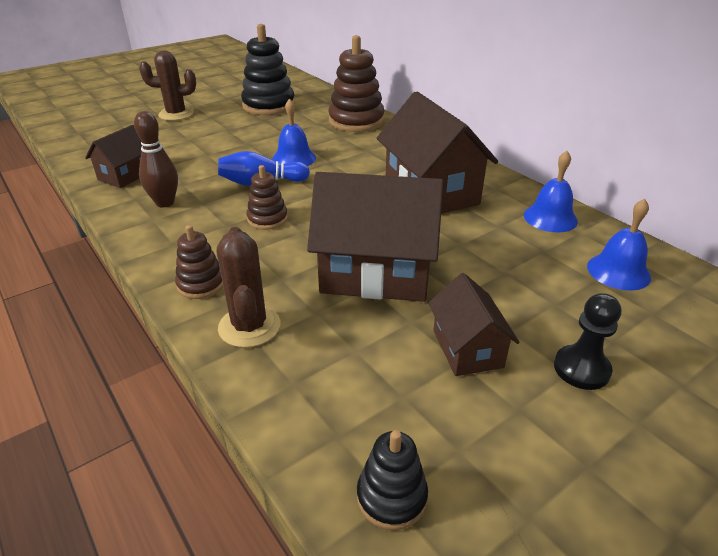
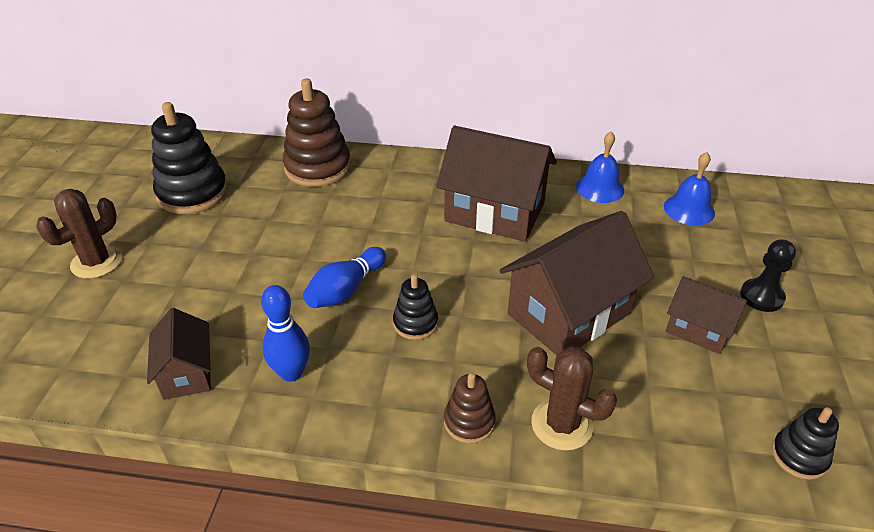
camera: 45 degrees left, 5 degrees up
brown bowling pin [134,111,178,207] -> blue bowling pin [261,285,310,382]
brown stacking toy [247,165,288,230] -> black stacking toy [393,274,438,340]
blue bell [272,98,316,166] -> none

